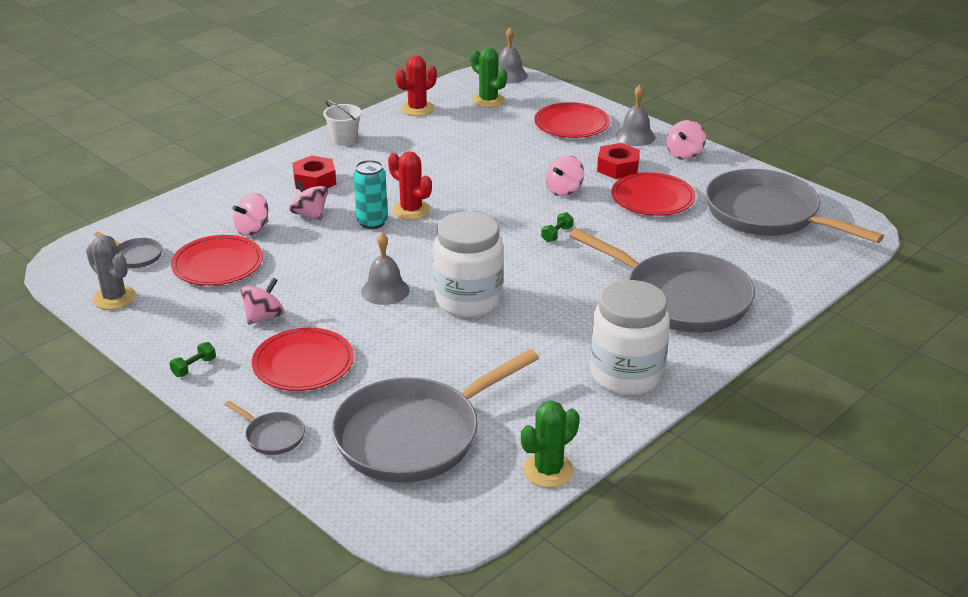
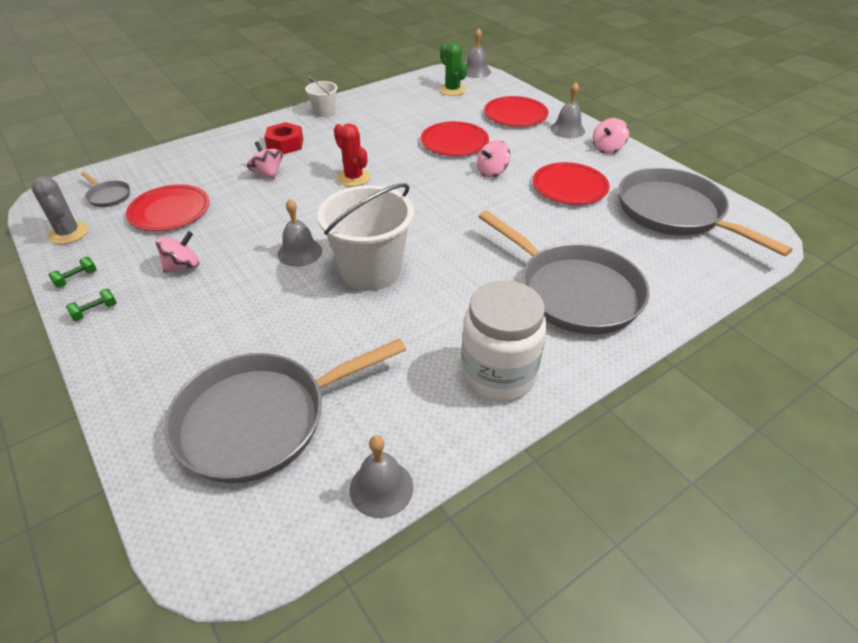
camera: 10 degrees right, 10 degrees up
grey pan [225,401,305,455] -> none
pink spinning top [232,193,268,236] -> none
red plate [252,328,354,391] -> red plate moved to [421,121,489,156]
turquoise can [353,160,388,229] -> none
red cactus [396,55,437,116] -> none
white jar [433,211,504,317] -> white bucket [317,183,414,291]
green cactus [521,400,580,488] -> grey bell [349,435,413,518]
green dumbbell [541,212,573,242] -> green dumbbell moved to [49,257,97,288]
red nut [597,143,640,179] -> none

